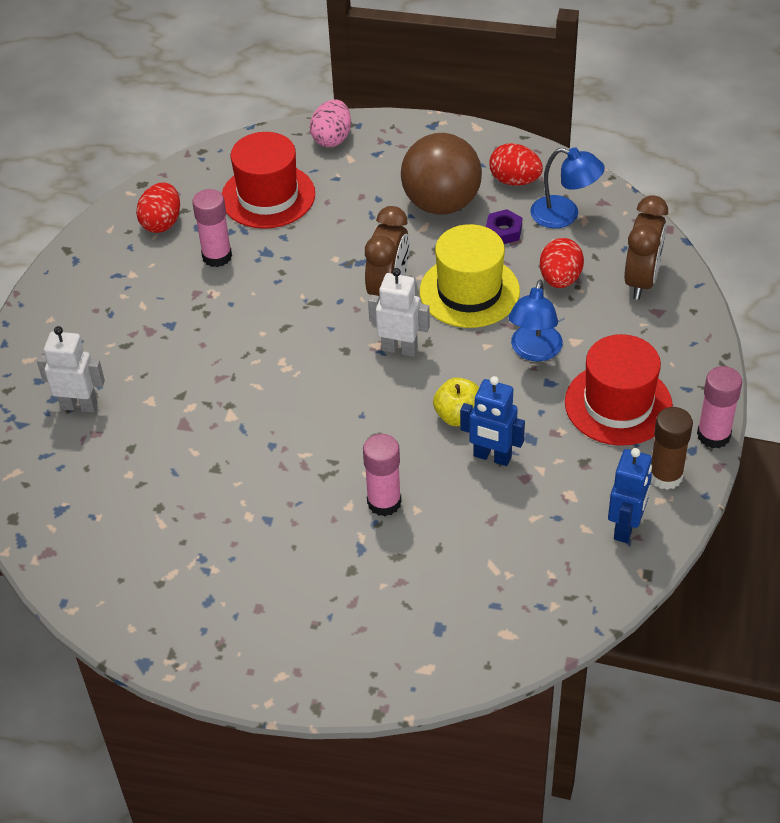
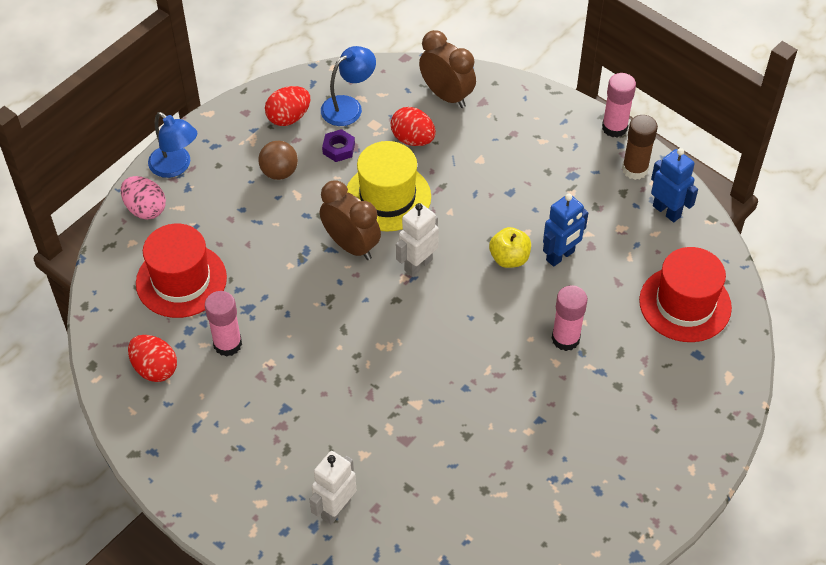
camera: 65 degrees left, 5 degrees up
brown ball [401,133,482,214] -> brown ball [258,141,298,180], size x0.54
blue lamp [508,279,563,361] -> blue lamp moved to [148,112,197,178]
red hat [565,334,673,446] -> red hat moved to [639,247,732,342]

